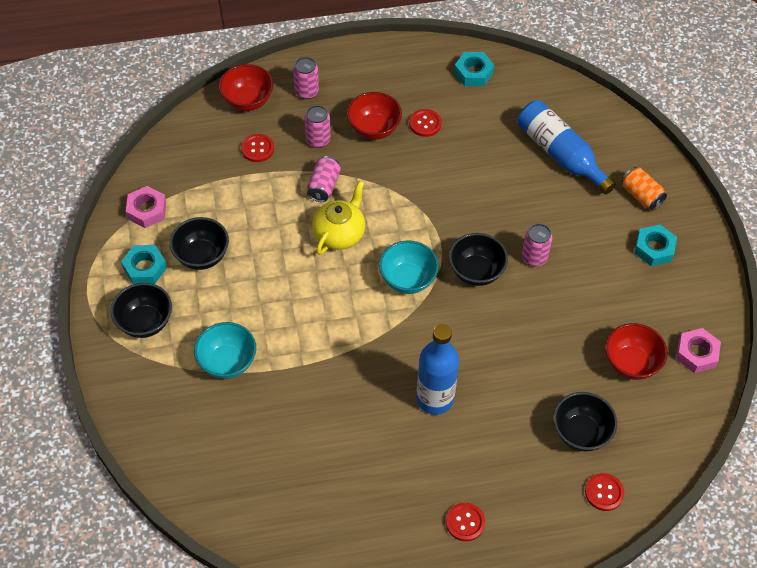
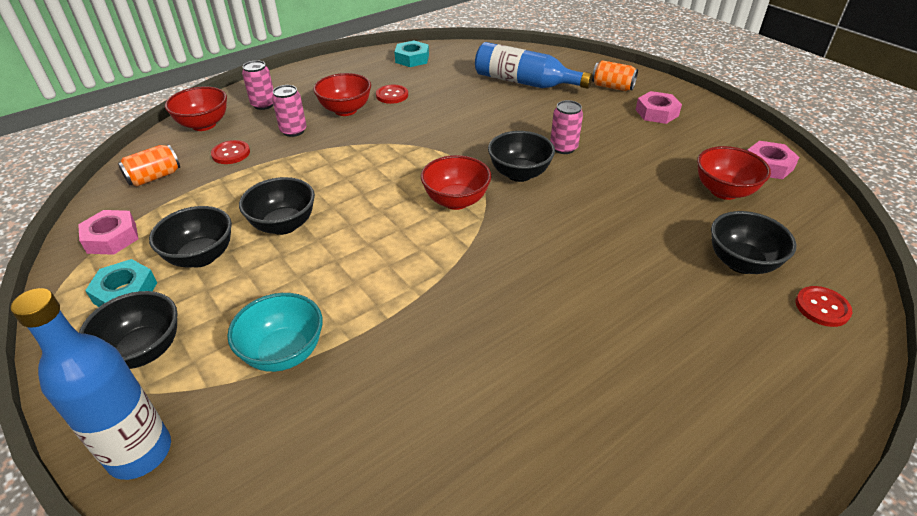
camera: 25 degrees left, 15 degrees down
pink can [307,156,341,202] -> none
yellow teapot [312,181,365,255] -> none
turquoise bowl [379,241,439,294] -> red bowl [421,155,491,210]
blue bottle [416,324,459,415] -> blue bottle moved to [11,288,171,480]
red button [446,503,485,541] -> none
turquoise nut [634,224,677,266] -> pink nut [636,91,682,124]
none -> orange can [118,144,180,186]
none -> black bowl [239,177,315,235]

